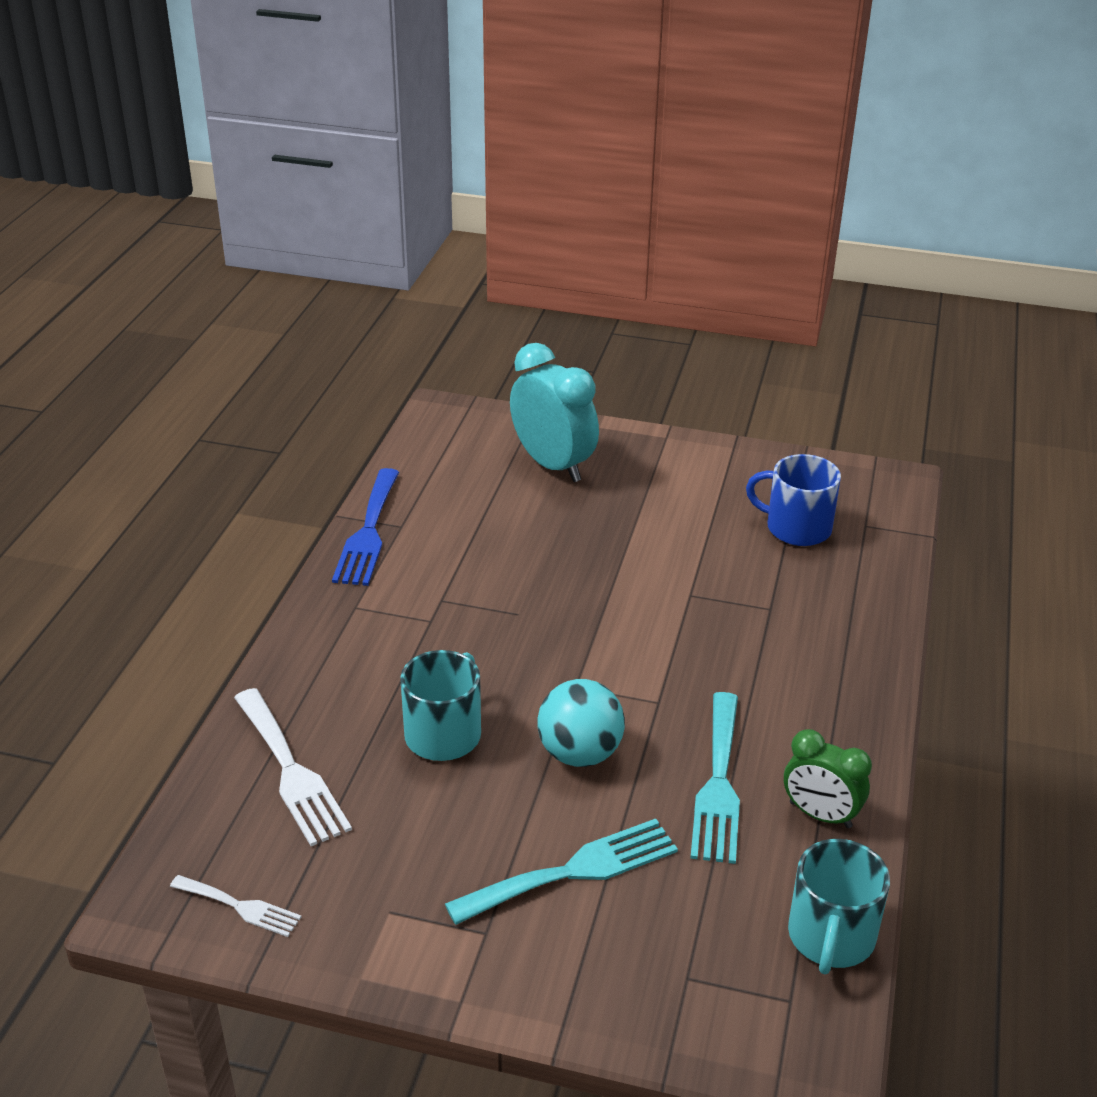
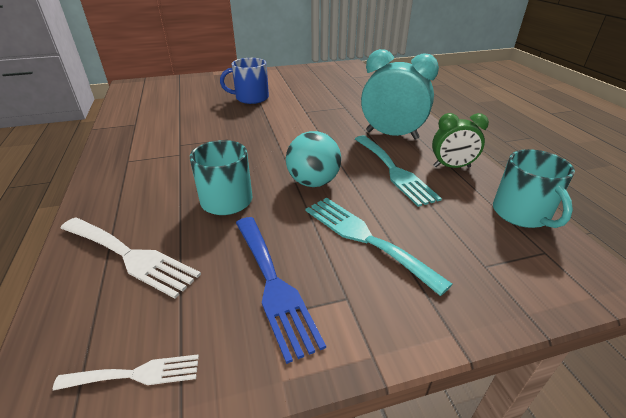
camera: 30 degrees left, 0 degrees up
blue fork [332,468,399,586] -> blue fork moved to [236,217,326,364]
turquoise fork [445,819,678,925] -> turquoise fork turned 75 degrees counterclockwise [306,198,453,296]
turquoise clock [510,343,599,482] -> turquoise clock moved to [361,49,439,139]
blue mug [746,454,841,546] -> blue mug moved to [220,58,269,104]

